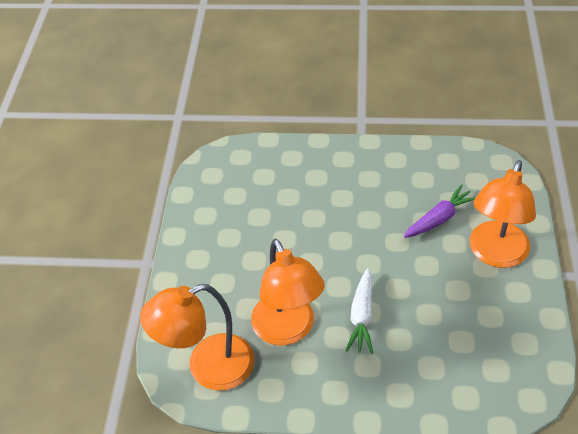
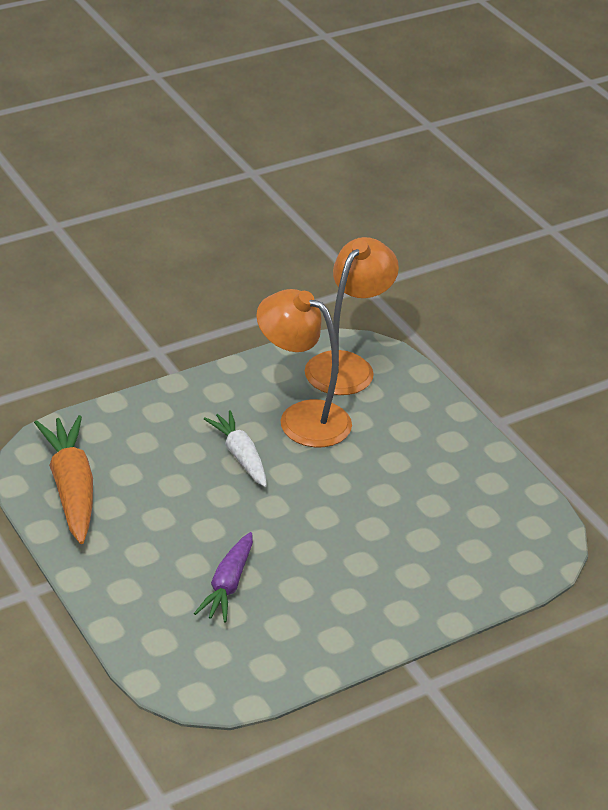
camera: 140 degrees right, 10 degrees down
orange lamp [469,160,536,268] -> none
none -> orange carrot [34,415,93,544]

